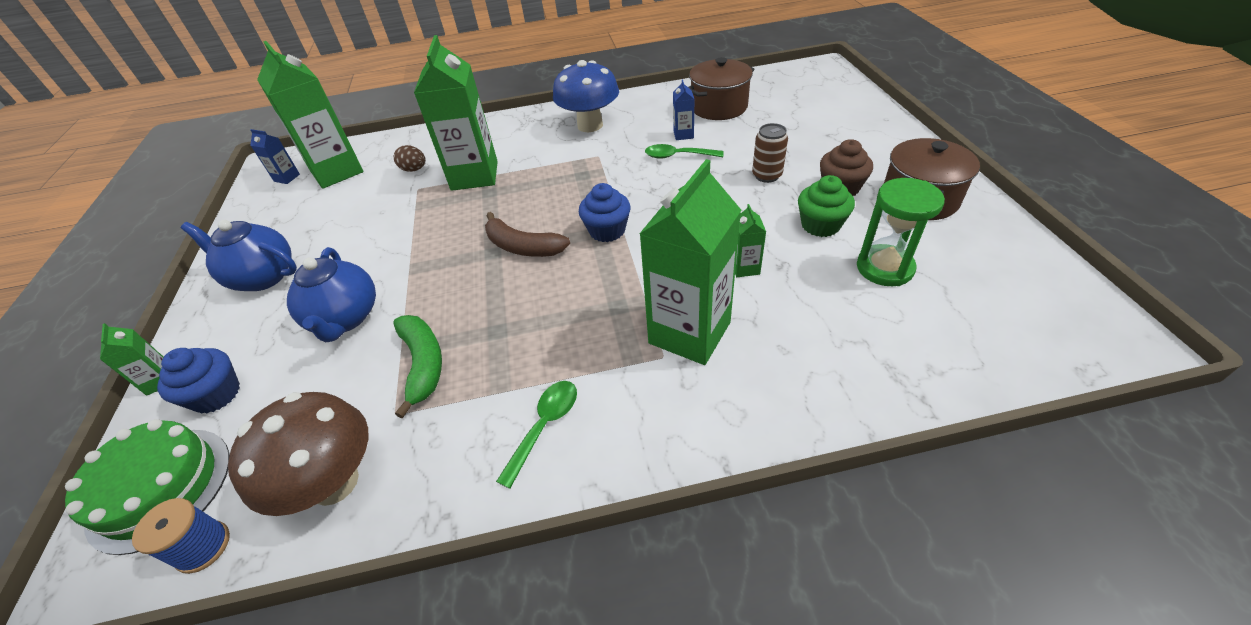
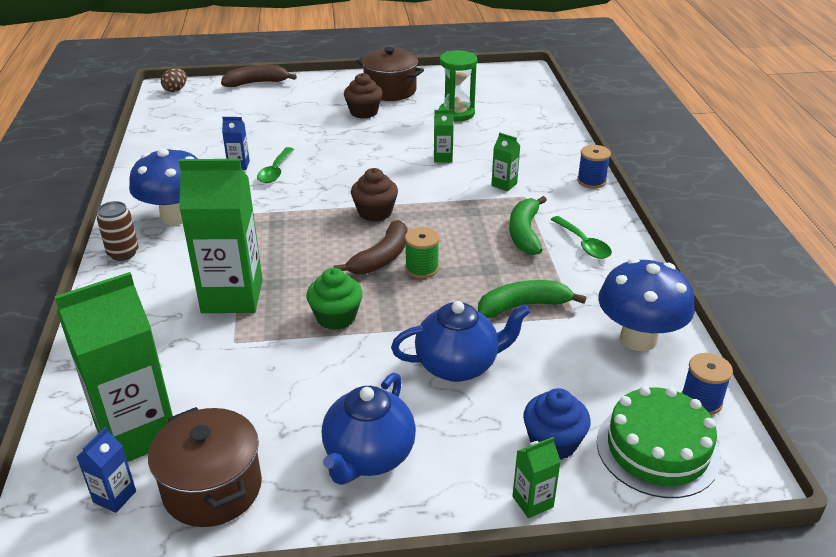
camera: 90 degrees left, 10 degrees down
brown mushroom [228,392,368,516] -> blue mushroom [598,258,695,351]
brown egg [394,145,425,172] -> brown egg moved to [161,68,187,92]
green spoon [496,381,577,489] -> green spoon turned 150 degrees counterclockwise [551,216,612,259]
blue cupcake [579,183,630,242] -> brown cupcake [351,168,398,222]
green carton [639,159,741,365] -> green carton [491,132,521,192], size x0.43
brown pot [688,57,754,120] -> brown pot moved to [148,407,262,527]
brown can [752,123,788,183] -> brown can moved to [97,201,138,261]
green cupcake [798,175,855,237] -> green cupcake moved to [306,268,363,330]
none -> brown banana [221,65,297,87]
none -> green spool [405,227,440,278]
none -> green banana [509,196,547,255]
none -> blue spool [577,145,611,189]

